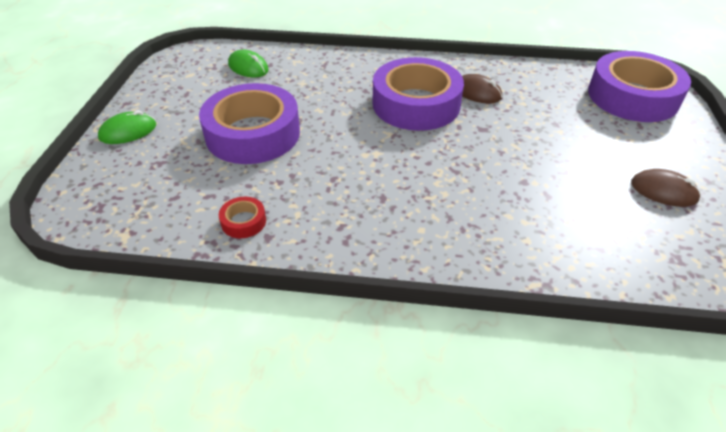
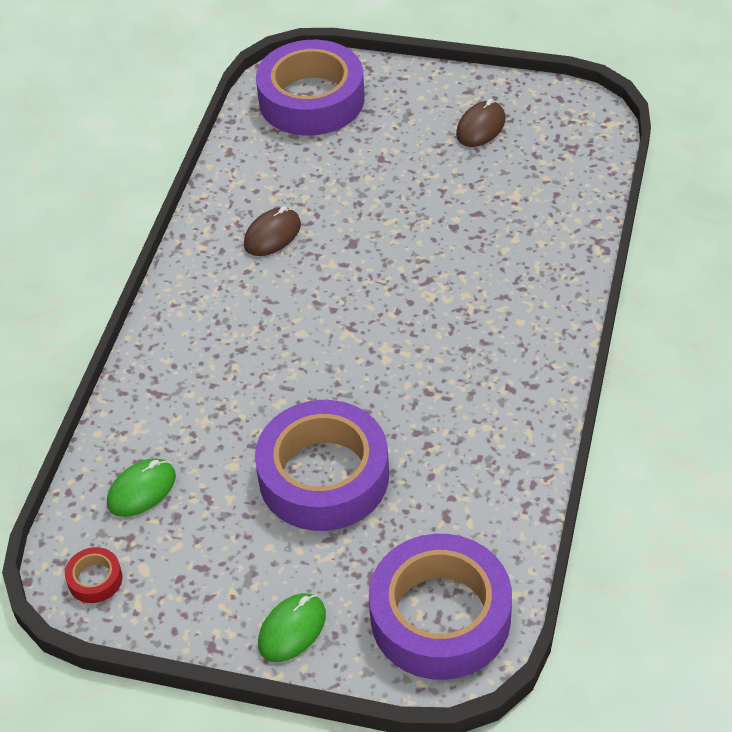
camera: 80 degrees left, 5 degrees up
green mouse [98,110,156,144] -> green mouse turned 60 degrees clockwise [258,593,326,662]
red tape [219,197,266,238] -> red tape moved to [65,547,122,603]
purple tape [373,57,464,131] -> purple tape moved to [369,534,512,680]

